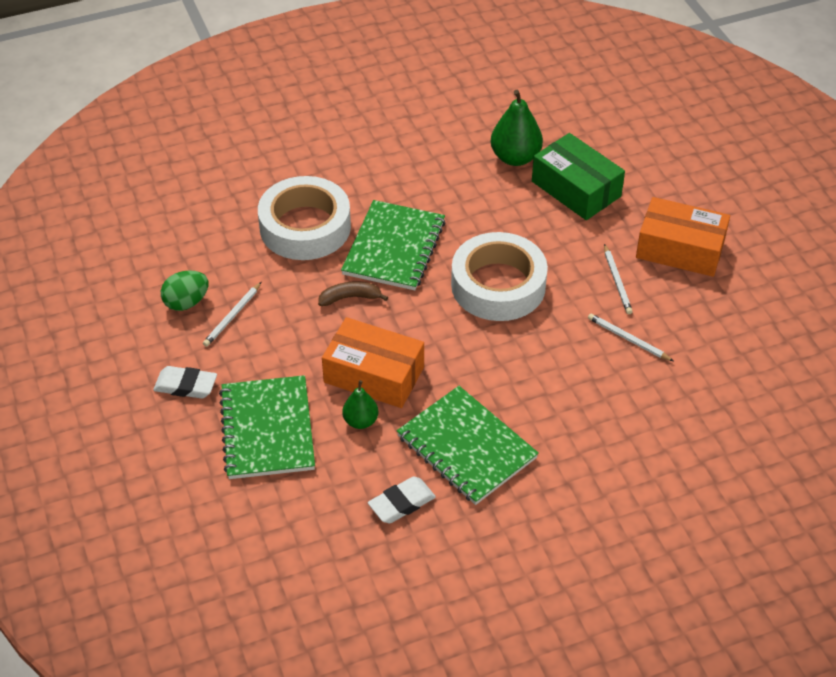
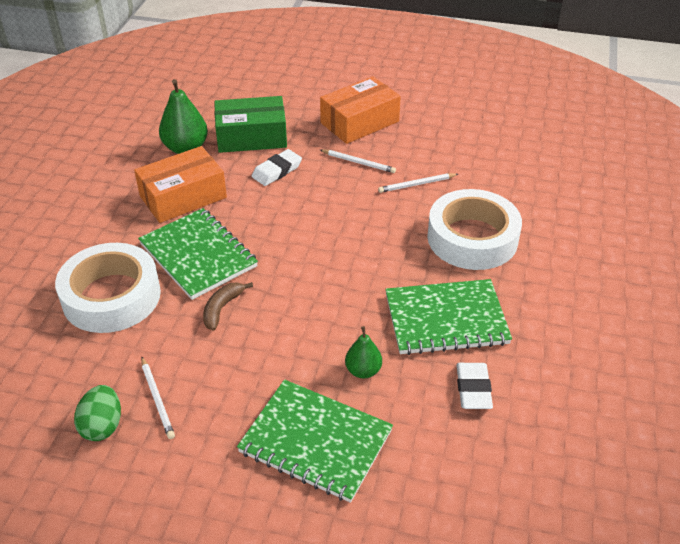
camera: 55 degrees left, 5 degrees down
white eraser [153,366,217,399] -> white eraser moved to [252,149,302,186]
orange box [322,317,424,408] -> orange box moved to [134,146,227,223]
white tape [451,232,548,321] -> white tape moved to [427,189,522,270]

